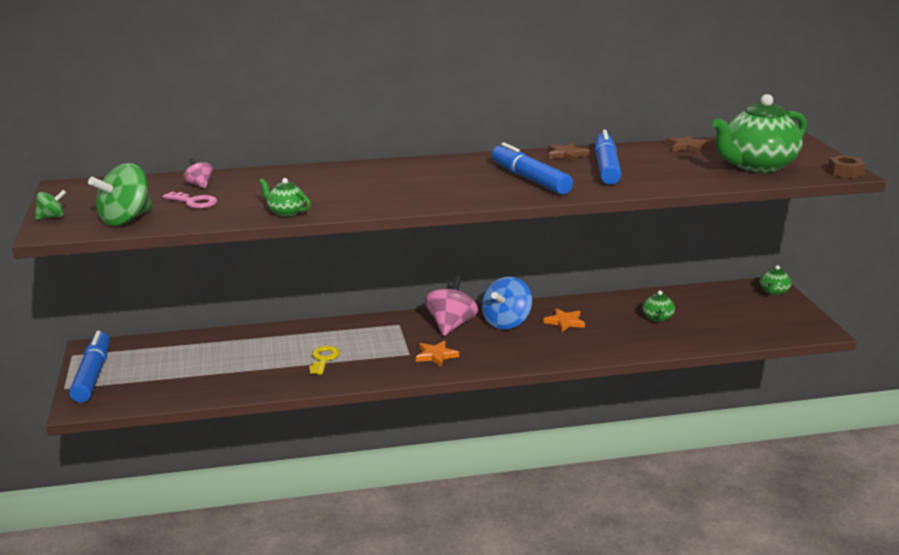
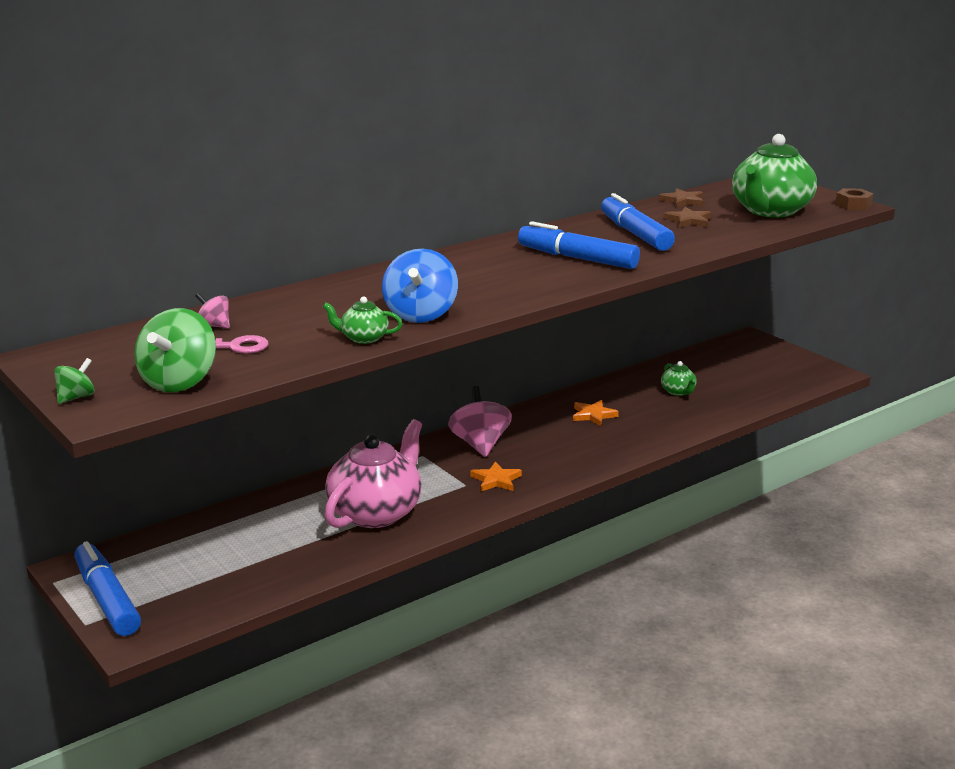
camera: 25 degrees left, 0 degrees up
yellow key [309,346,340,375] -> pink teapot [324,419,422,528]
blue spinning top [482,276,532,330] -> blue spinning top moved to [382,249,458,323]
brown star [548,143,590,162] -> brown star moved to [663,207,711,228]
green teapot [760,265,792,295] -> none

